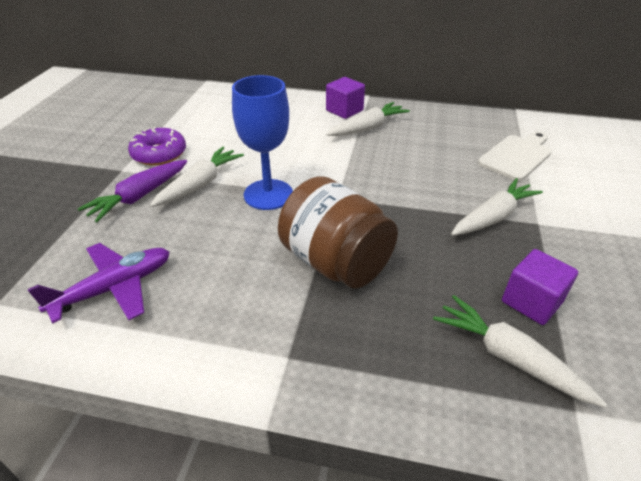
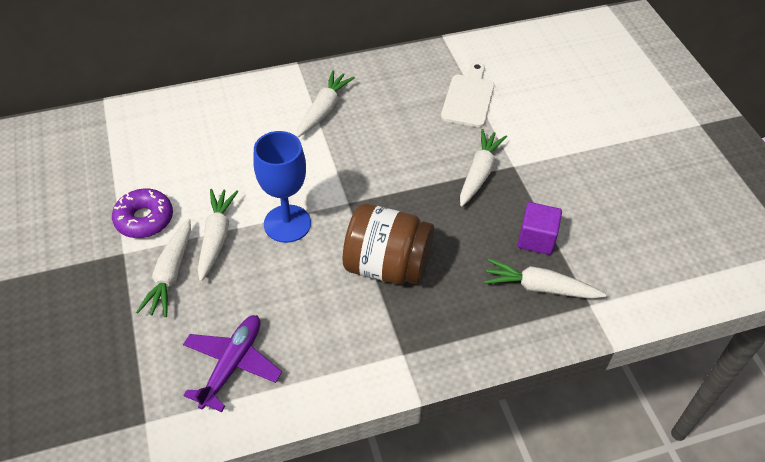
camera: 30 degrees left, 10 degrees up
purple carrot [78,160,187,222] -> white carrot [136,219,191,317]
purple cube [326,77,365,119] -> none

